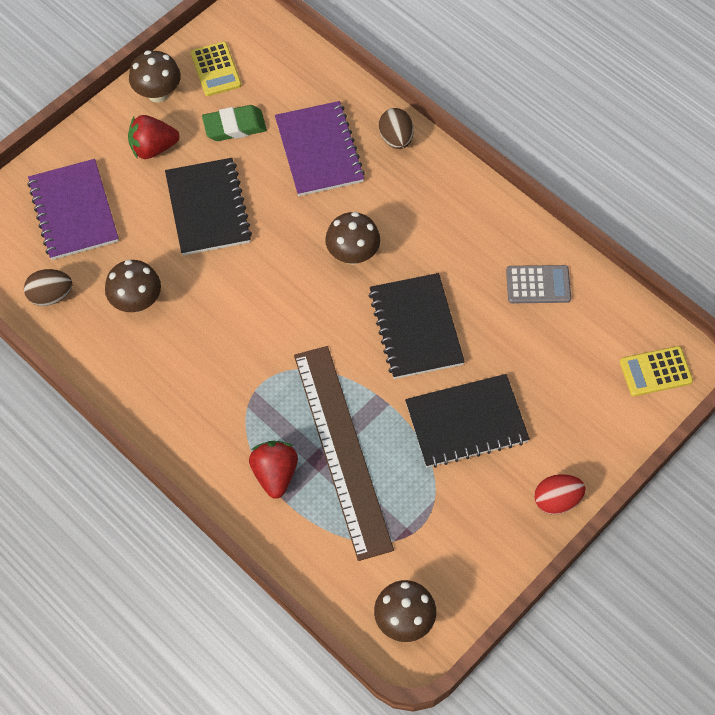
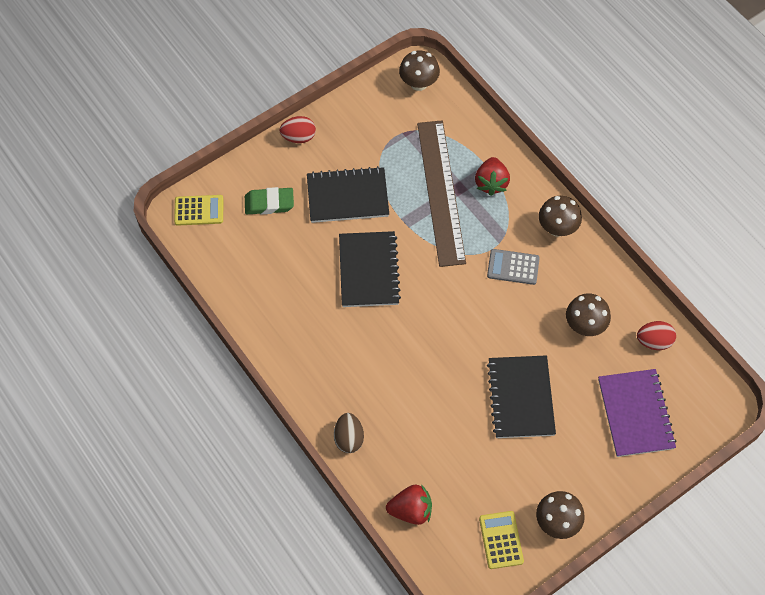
camera: 170 degrees left, 0 degrees up
brown egg [24,269,72,306] -> red egg [637,321,676,350]
red strawberry [128,115,179,159] -> red strawberry moved to [386,484,432,525]
green eraser [202,105,267,141] -> green eraser moved to [245,187,294,215]
purple notebook [275,101,365,196] -> none
brown mushroom [325,212,380,265] -> brown mushroom moved to [539,196,582,237]
grey calculator [506,265,571,303] -> grey calculator moved to [487,249,540,285]

